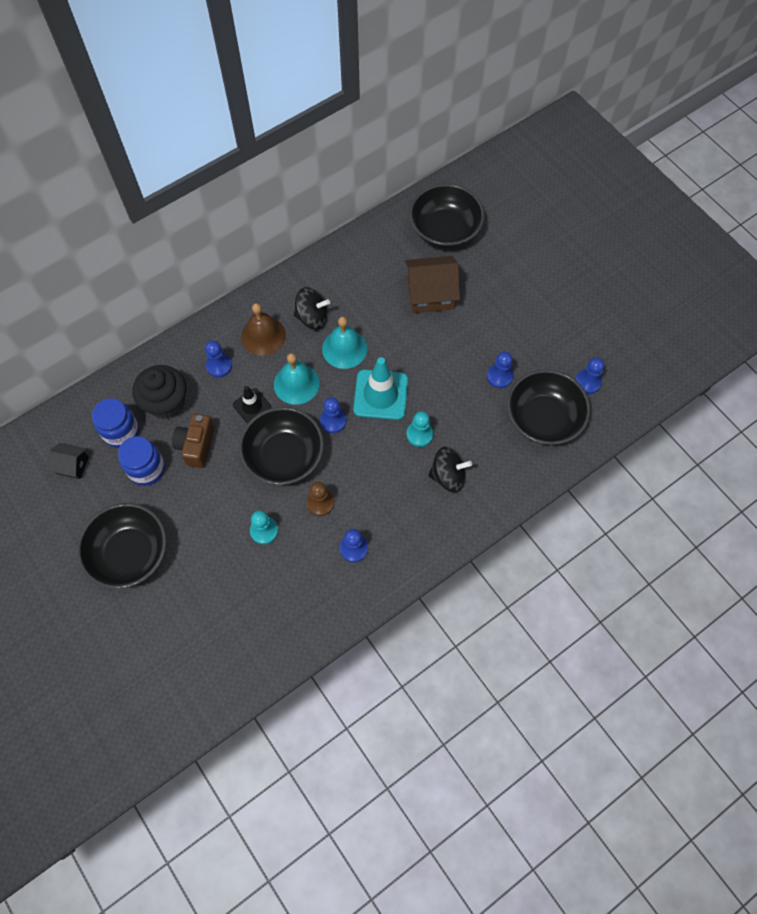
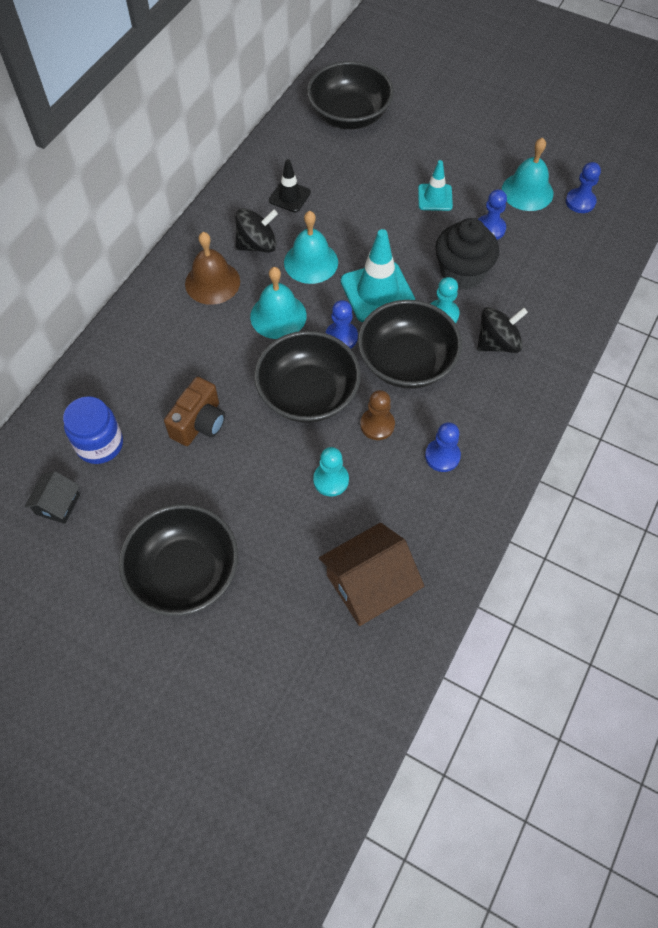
camera: 25 degrees left, 5 degrees down
black house [48,443,89,479] -> black house turned 60 degrees counterclockwise [24,471,80,524]
blue jar [118,436,165,486] -> none
black cupcake [133,365,186,419] -> black cupcake moved to [435,218,499,290]
brown camera [172,414,214,468] -> brown camera turned 135 degrees counterclockwise [164,377,225,446]
blue pawn [205,341,232,377] -> none
black traffic cone [233,386,272,424] -> black traffic cone moved to [269,159,311,212]
brown house [405,256,460,313] -> brown house moved to [319,523,424,626]
black bowl [507,369,590,445] -> black bowl moved to [358,300,462,389]
none -> turquoise traffic cone [418,160,453,211]
none -> turquoise bell [502,137,553,211]

